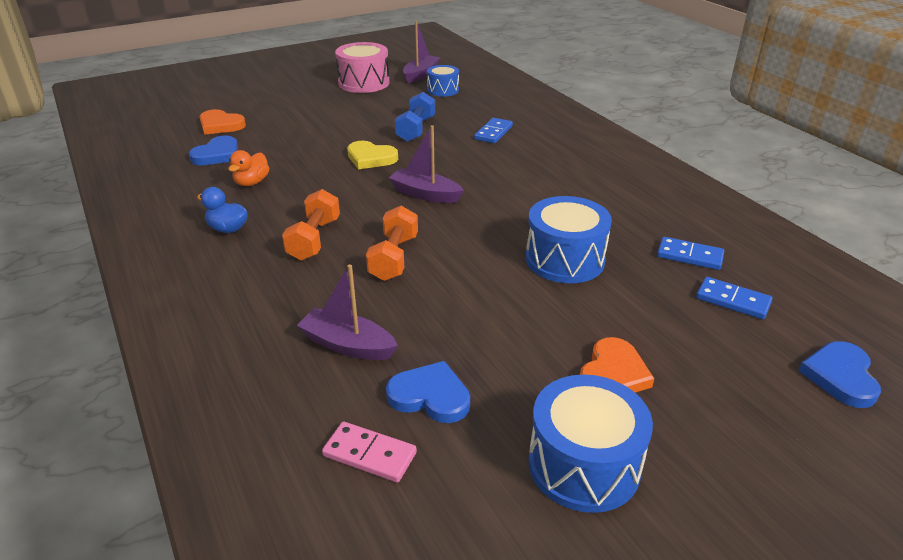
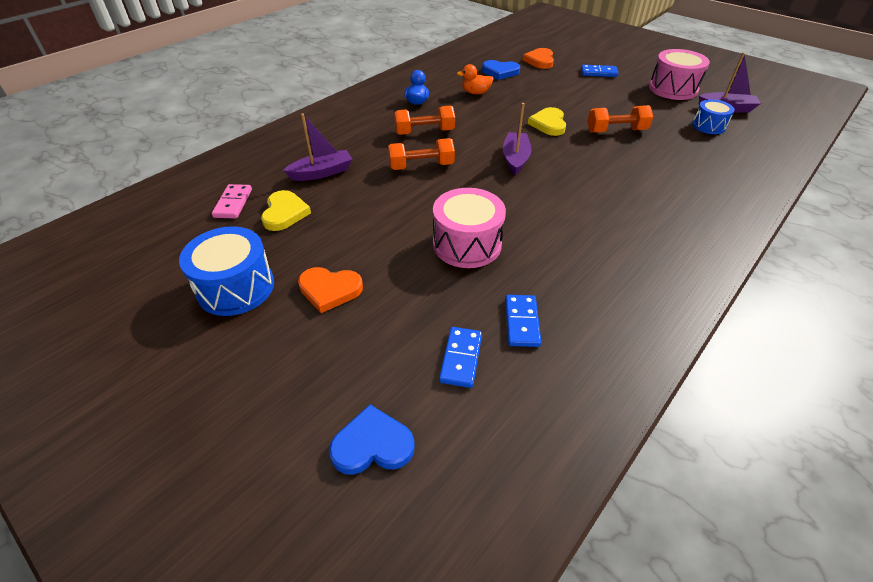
camera: 70 degrees right, 10 degrees up
purple boat [297,265,398,360] -> purple boat turned 60 degrees clockwise [283,113,352,181]
blue heart [386,361,470,423] -> yellow heart [261,190,311,231]
blue dumbbell [395,92,435,142] -> orange dumbbell [587,105,653,133]
blue domino [474,118,513,143] -> blue domino moved to [581,65,619,77]
blue drum [526,196,612,283] -> pink drum [433,188,506,268]

